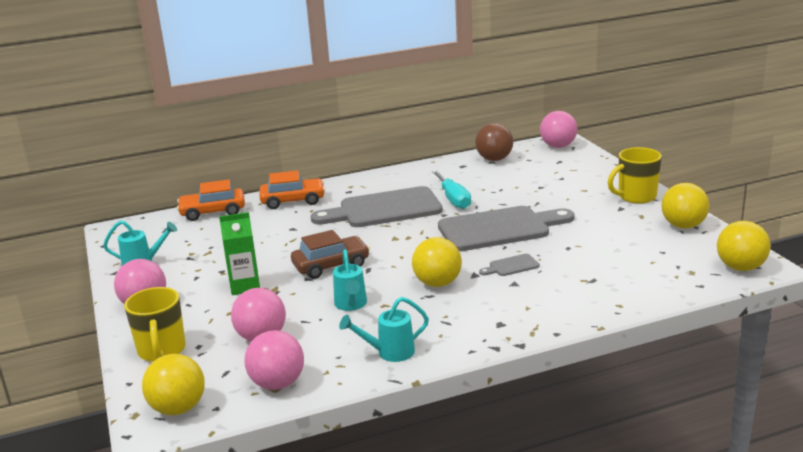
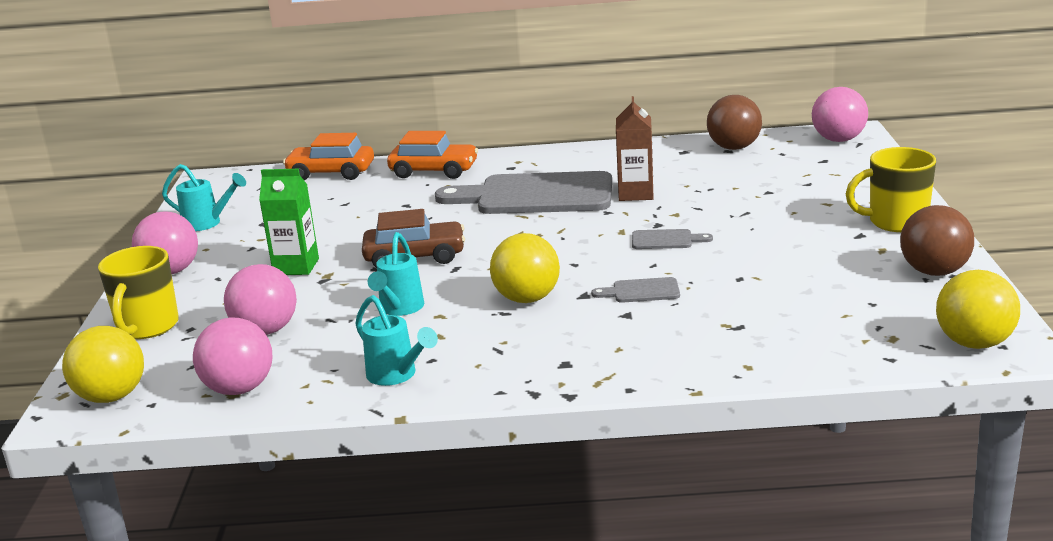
camera: 20 degrees right, 0 degrees up
turquoise watering can [339,297,429,362] -> turquoise watering can turned 135 degrees counterclockwise [355,295,438,386]
turquoise screwdriver [432,170,471,209] -> brown carton [616,96,654,201]
grey cutting board [438,206,575,251] -> grey cutting board [632,229,713,249], size x0.41
yellow ball [661,183,709,229] -> brown ball [900,205,974,276]

